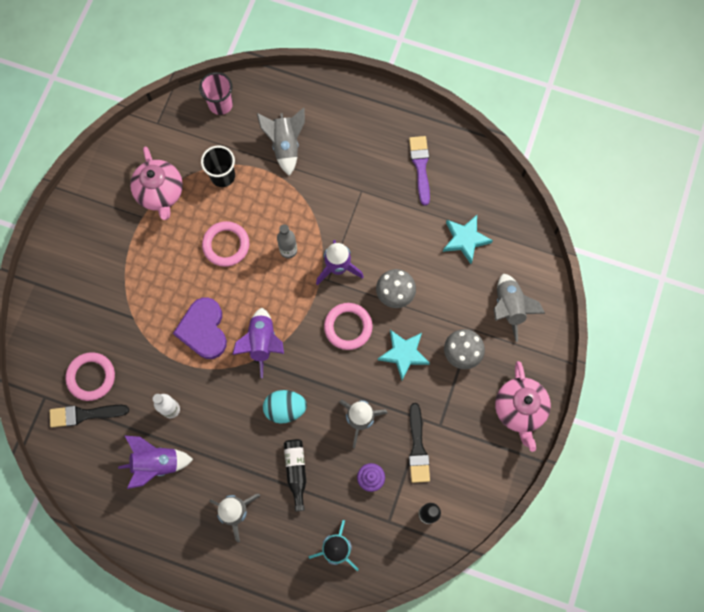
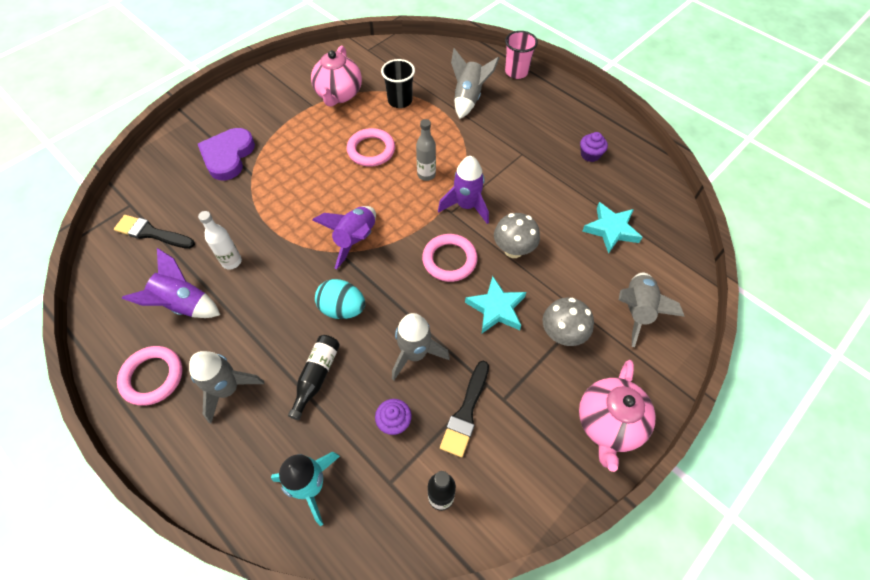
camera: 25 degrees right, 15 degrees down
pink ring [65,352,115,401] -> pink ring moved to [117,346,183,406]
purple heart [173,298,227,359] -> purple heart moved to [198,128,255,181]
pink cup [199,72,233,115] -> pink cup moved to [505,31,538,79]
purple brush [409,136,430,206] -> purple cupcake [580,132,608,162]

